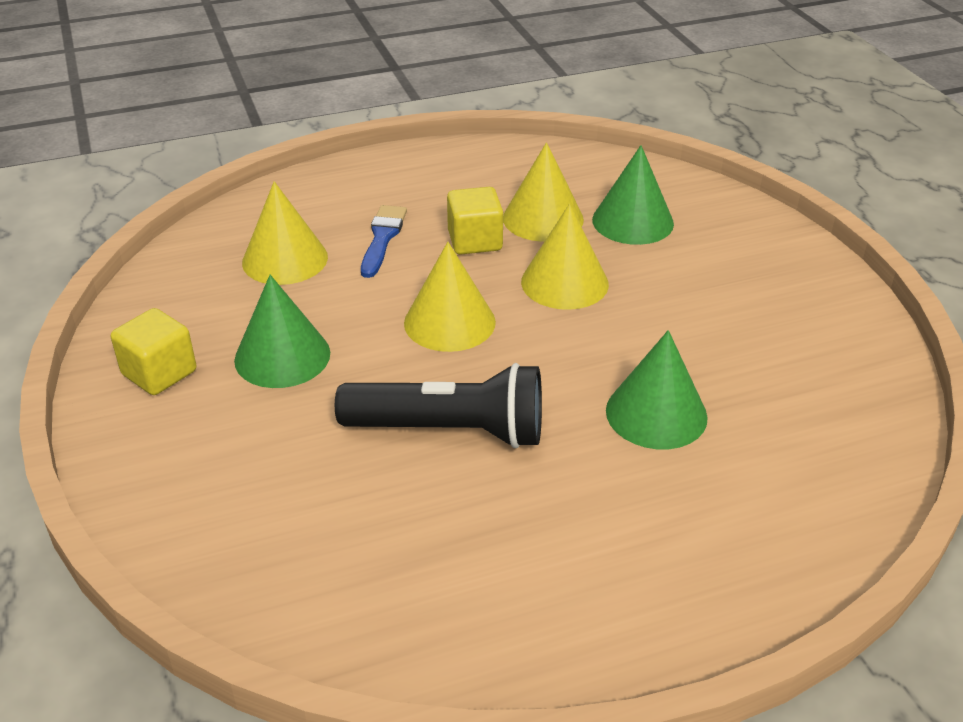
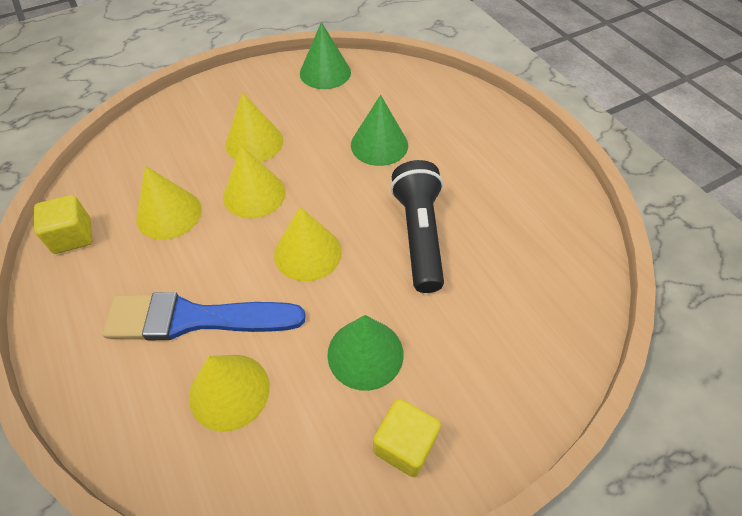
camera: 100 degrees left, 15 degrees up
blue brush [361,205,407,278] -> blue brush [102,292,305,340], size x1.85
yellow cube [447,187,503,255] -> yellow cube moved to [34,195,92,254]
green cone [592,145,674,245] -> green cone moved to [300,22,351,89]
none -> yellow cone [225,92,283,162]

